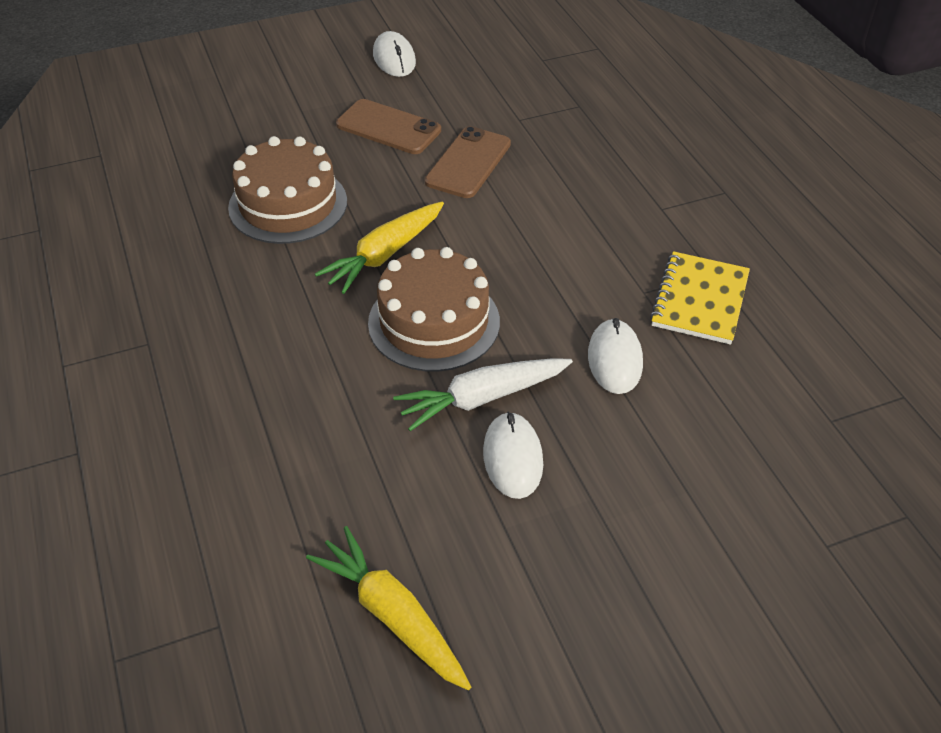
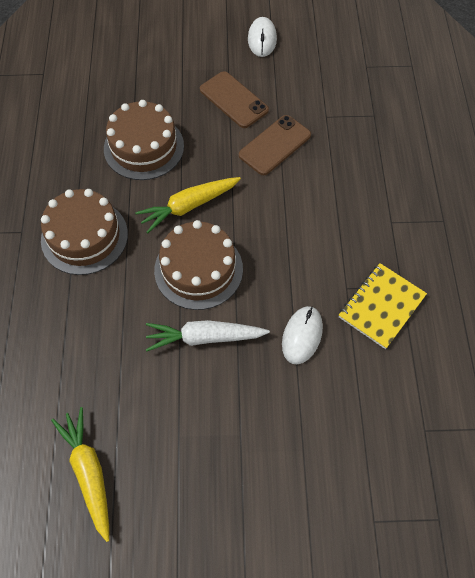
camera: 20 degrees right, 15 degrees up
white mouse [483,412,543,499] -> none
none -> brown cake [41,189,128,275]

